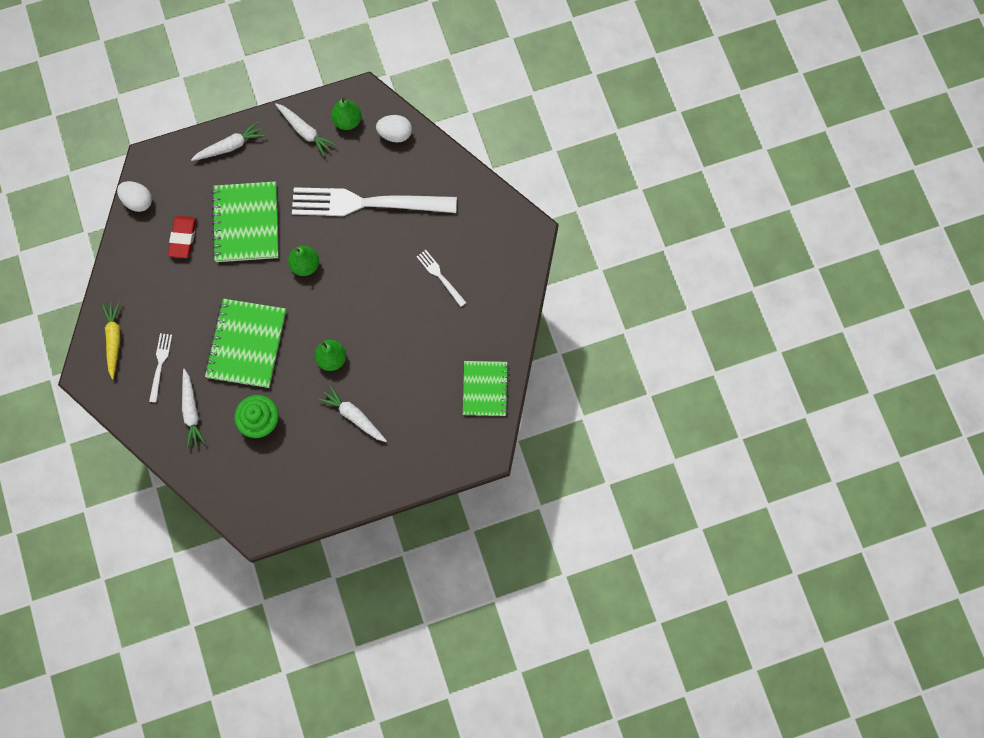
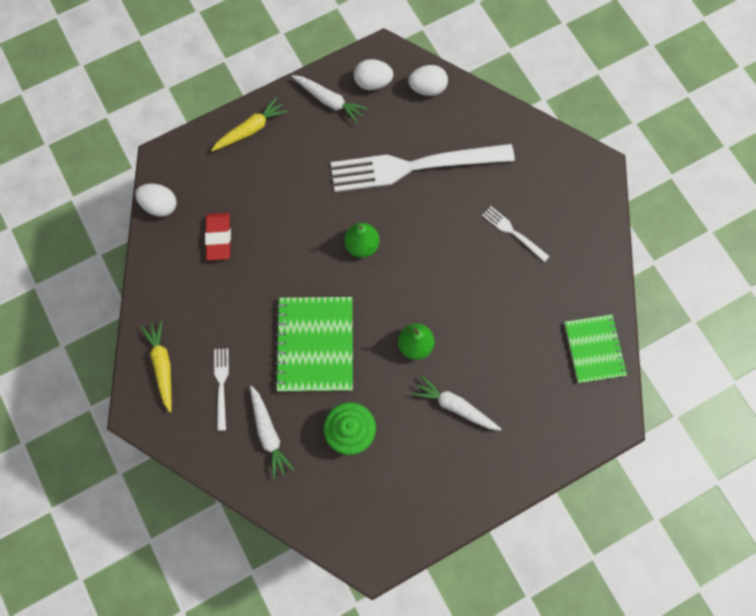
camera: 10 degrees left, 0 degrees up
white carrot [191,121,265,161] -> yellow carrot [211,97,288,151]
green notebook [212,181,279,262] -> none
green pear [331,96,361,130] -> white egg [354,59,393,90]

